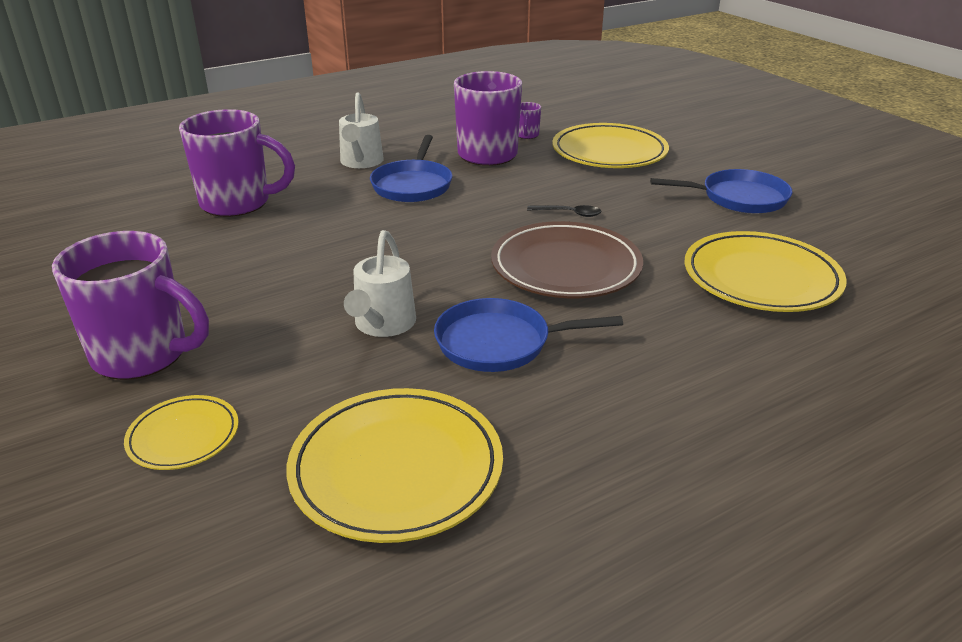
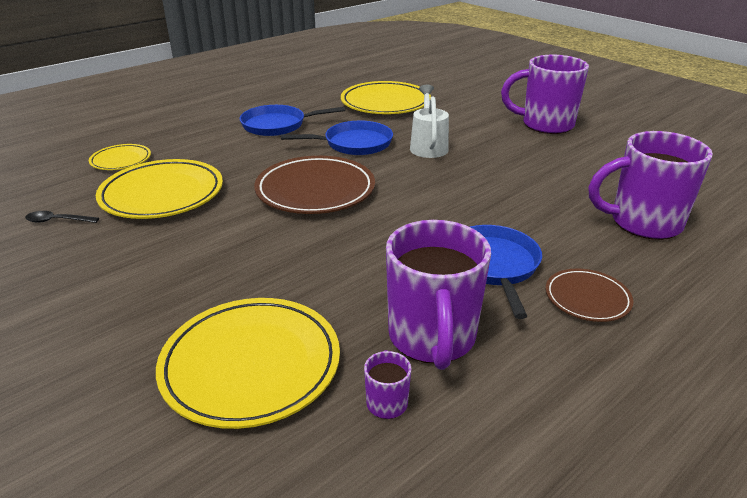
camera: 170 degrees right, 0 degrees up
yellow plate [124,395,239,470] -> yellow plate moved to [89,144,151,170]
white watering can [339,92,384,168] -> brown plate [546,268,633,322]
black spoon [527,205,602,217] -> black spoon moved to [25,211,99,223]
blue pan [650,169,792,214] -> blue pan moved to [239,105,345,136]

